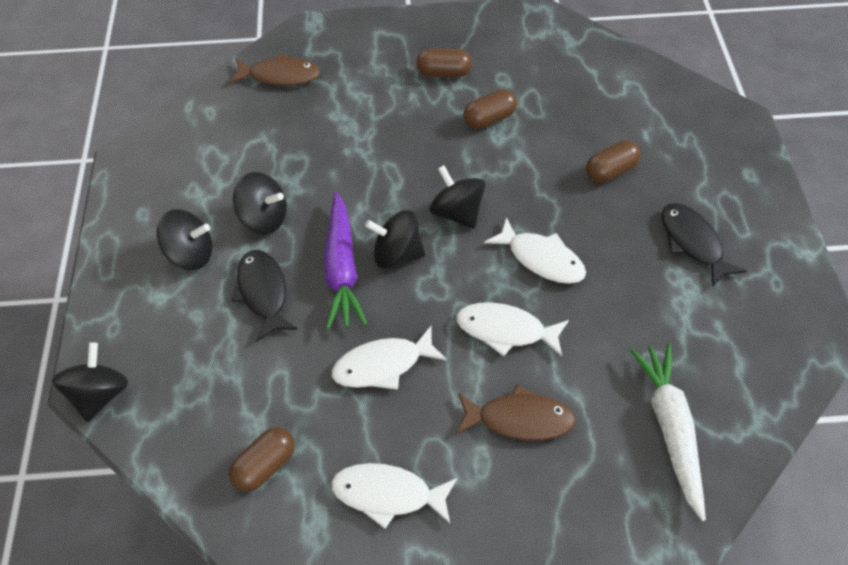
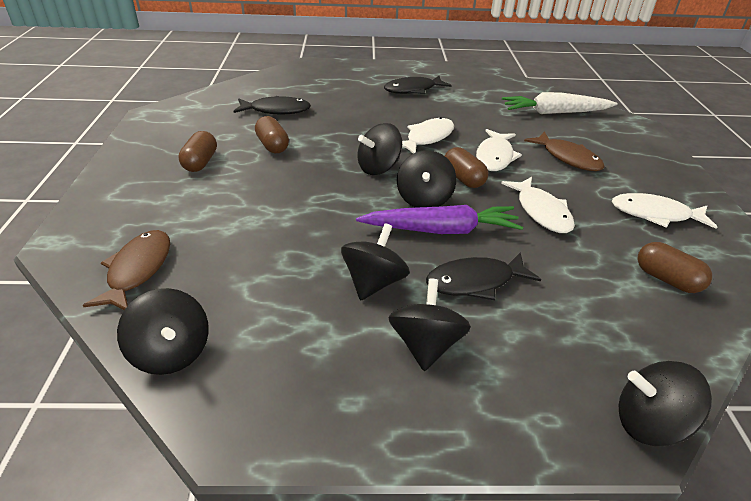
camera: 90 degrees left, 15 degrees down
white fish [331,463,457,529] -> white fish turned 90 degrees clockwise [612,193,717,229]
brown fish [456,384,576,441] -> brown fish turned 135 degrees clockwise [524,131,605,171]
brown capsule [586,140,641,183] -> brown capsule moved to [445,147,488,188]
none -> black spinning top [117,288,209,375]
none -> black fish [233,96,311,114]

